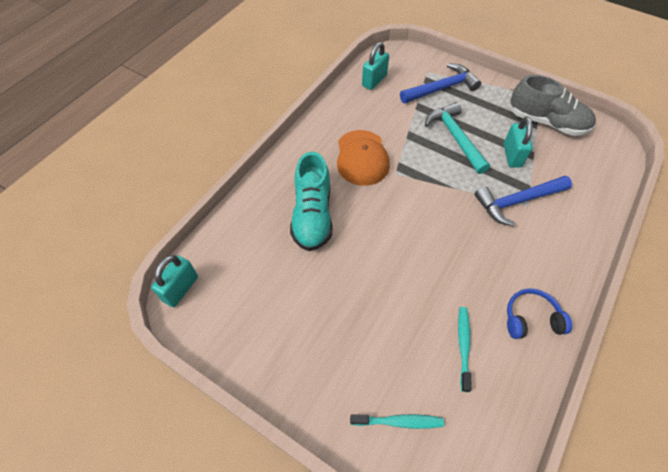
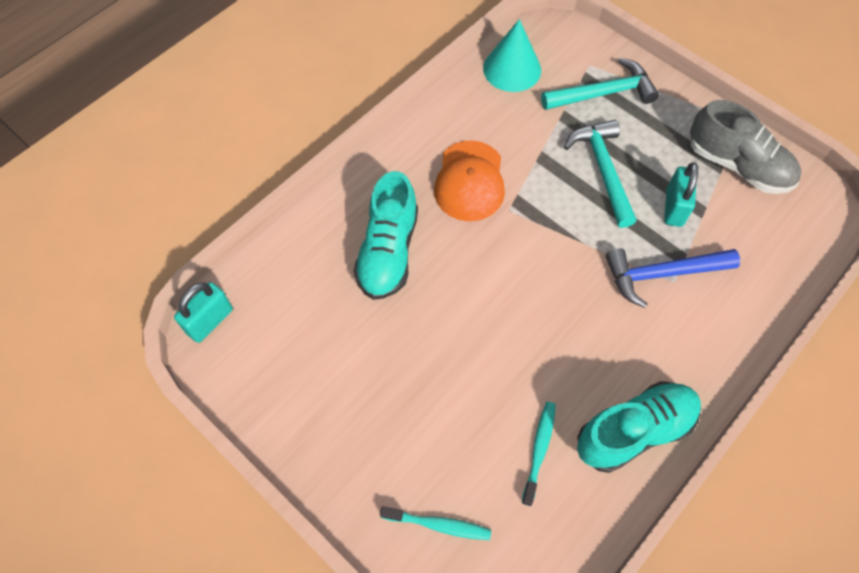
camera: 10 degrees right, 5 degrees up
turquoise padlock [362,42,389,90] -> turquoise cone [483,19,541,92]
blue hammer [400,63,481,103] -> turquoise hammer [541,58,659,110]
blue headphones [507,289,572,339] -> turquoise shoe [577,381,701,473]

